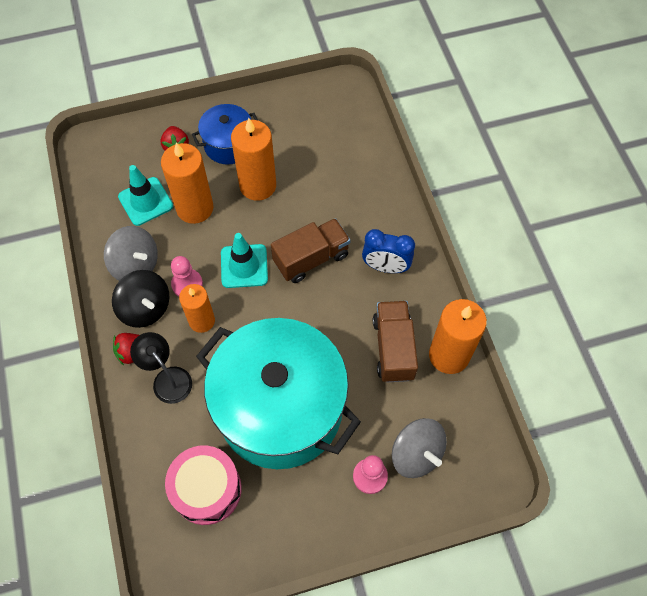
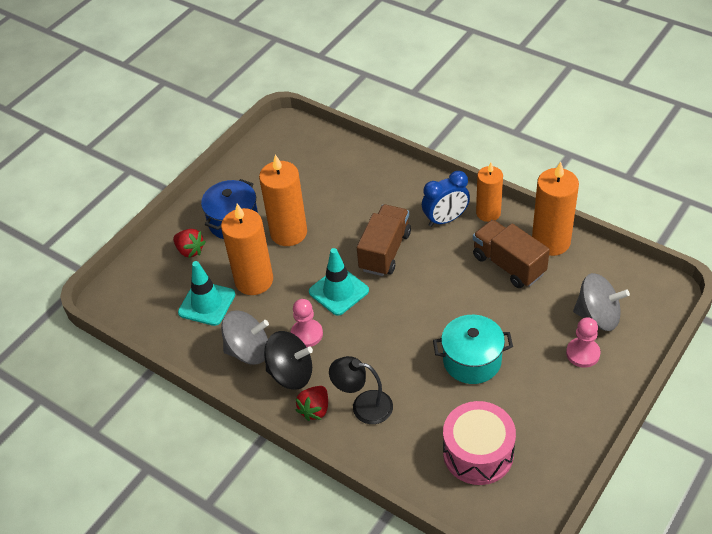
camera: 35 degrees left, 15 degrees down
orange candle [179,284,215,333] -> orange candle moved to [476,163,503,222]
turquoise pot [196,318,361,469] -> turquoise pot [433,315,513,384], size x0.47

